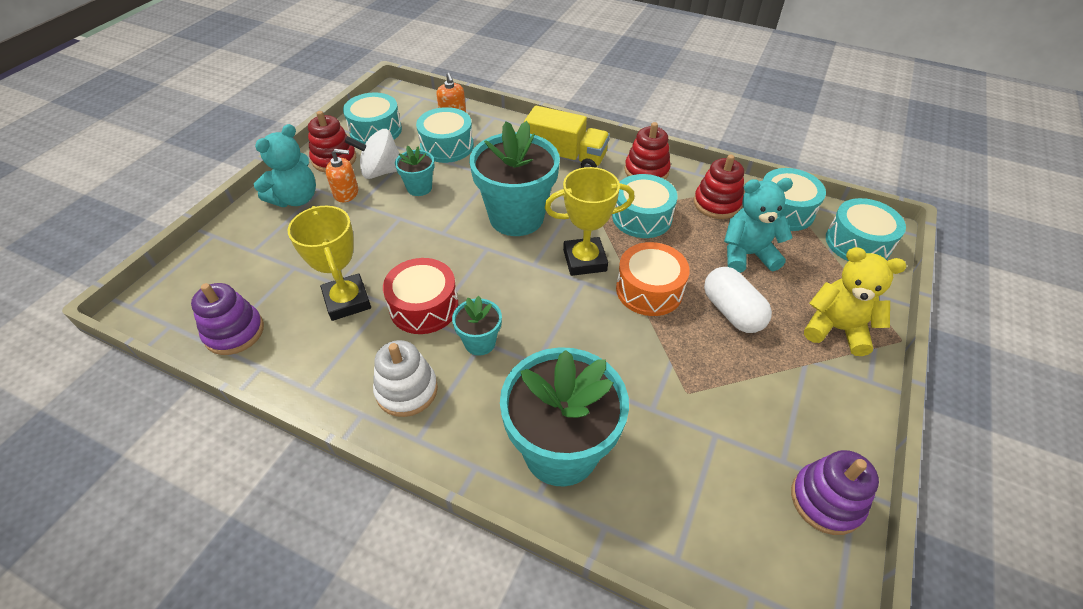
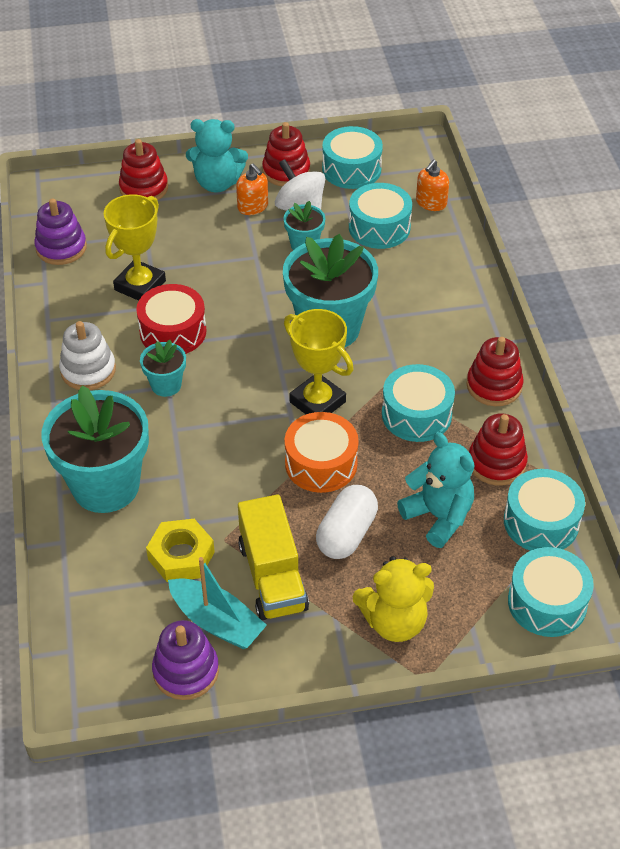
camera: 55 degrees right, 0 degrees up
yellow truck [524,106,610,168] -> yellow truck moved to [238,494,309,620]
yellow teddy bear [804,247,906,356] -> yellow teddy bear turned 90 degrees clockwise [352,556,434,642]
none -> red stacking toy [119,139,168,200]
none -> yellow nut [146,519,215,582]
none -> turquoise boat [168,557,267,649]

